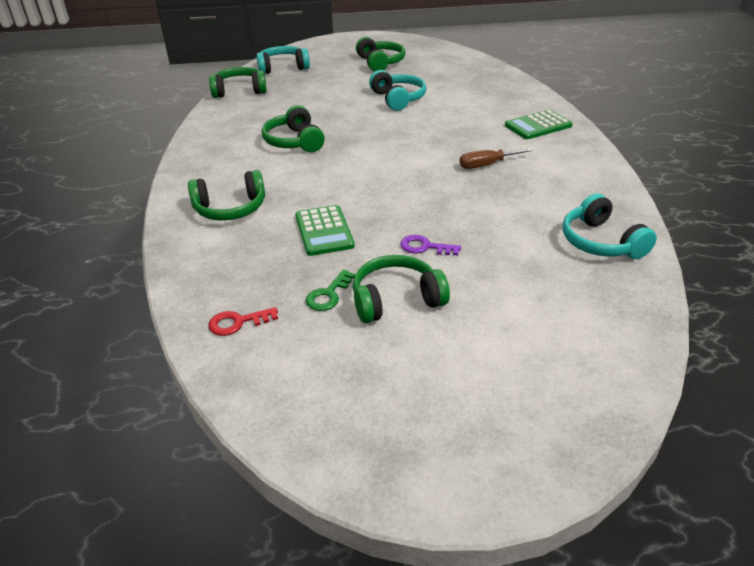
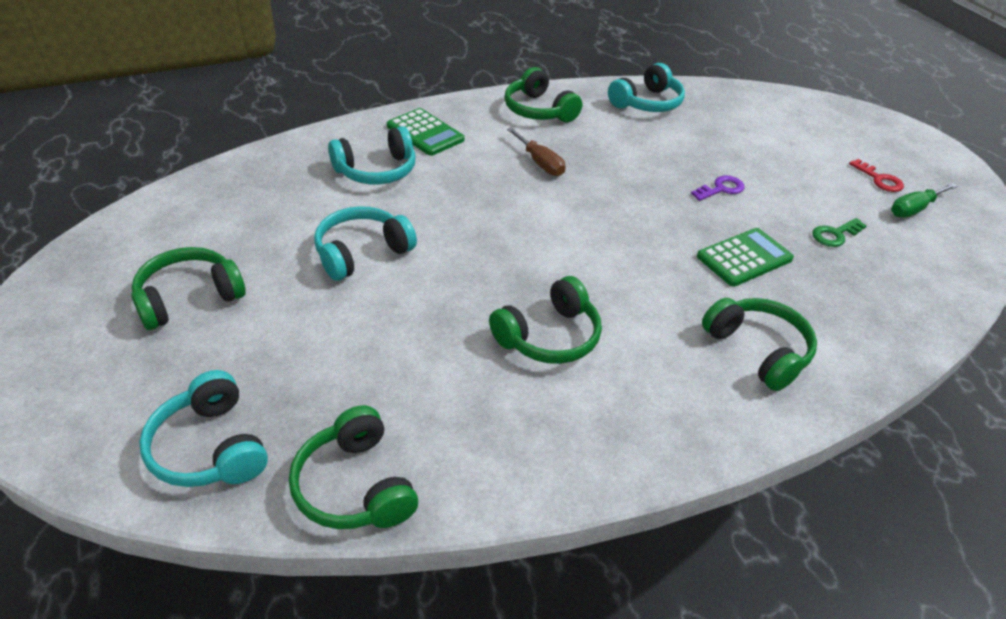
camera: 110 degrees left, 5 degrees up
red key [209,307,278,336] -> red key moved to [849,159,904,192]
green key [305,270,355,311] -> green key turned 135 degrees clockwise [812,218,867,247]
green headphones [353,255,450,323] -> green headphones moved to [505,67,582,122]
purple key [400,235,461,256] -> purple key turned 120 degrees counterclockwise [691,175,745,201]
none -> turquoise headphones [328,126,416,185]
none -> green screwdriver [891,183,957,218]

